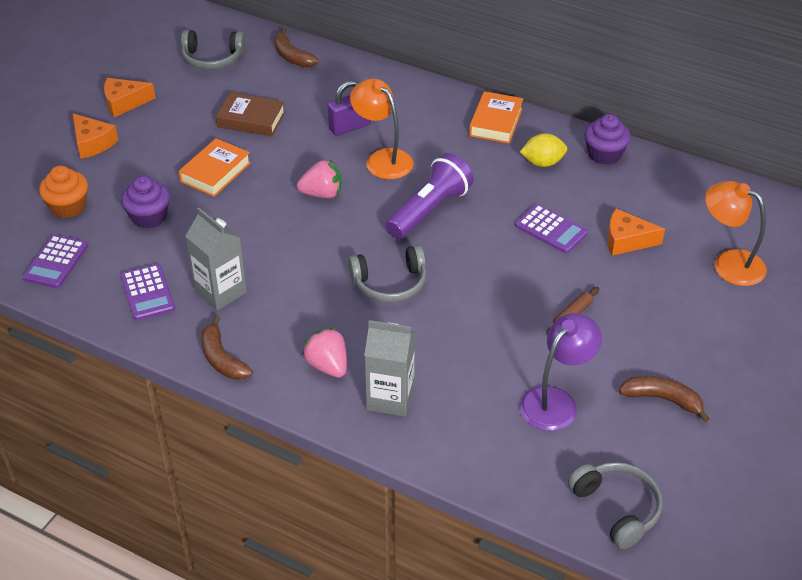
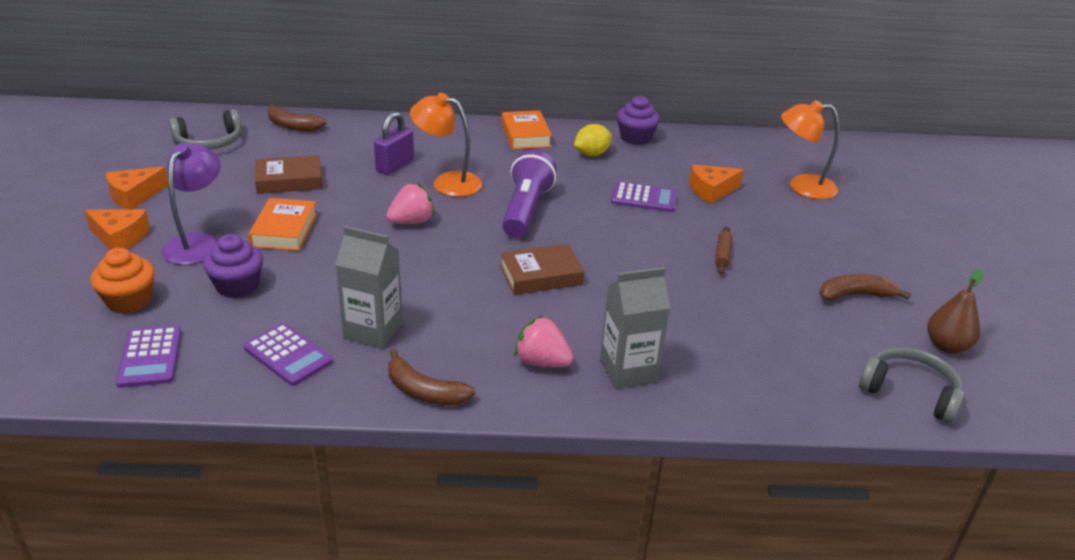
camera: 30 degrees left, 10 degrees down
grey headphones [348,245,427,302] -> brown book [500,244,584,295]
purple lamp [520,313,602,431] -> purple lamp moved to [161,143,221,265]
none -> brown pear [927,269,983,353]

